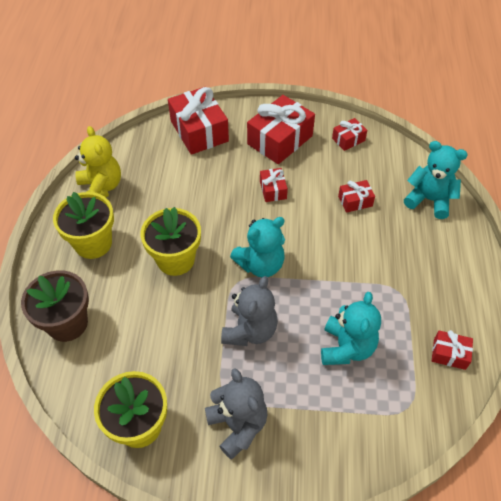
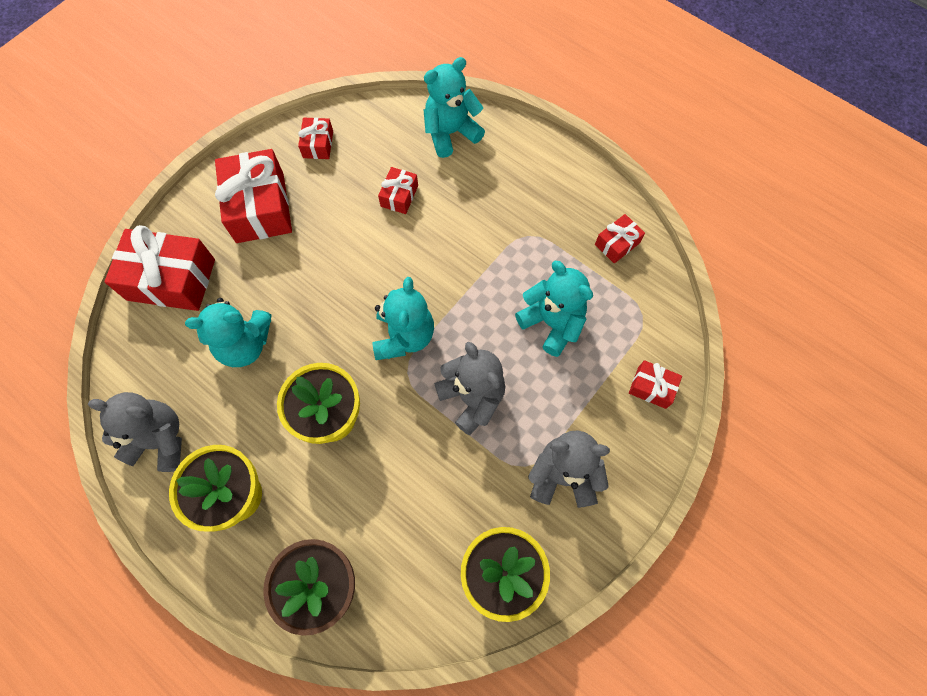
camera: 55 degrees left, 15 degrees up
yellow teddy bear [75,126,121,198] -> grey teddy bear [88,392,182,472]
red gift [260,168,288,202] -> red gift moved to [629,360,682,409]
none -> turquoise teddy bear [185,298,272,367]

